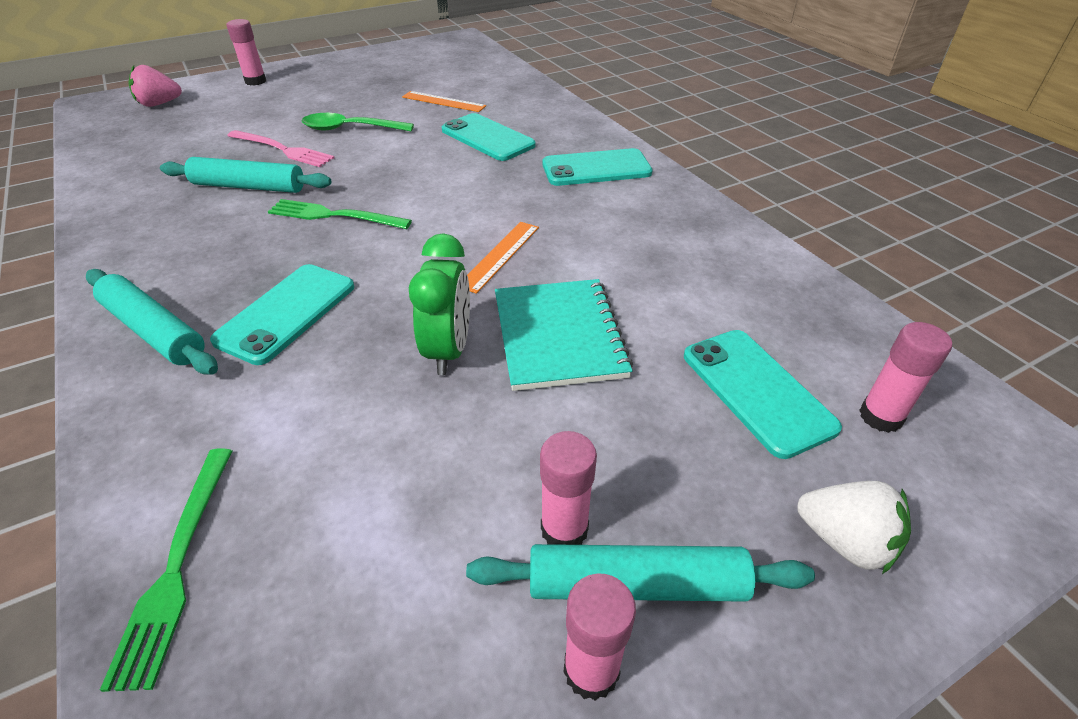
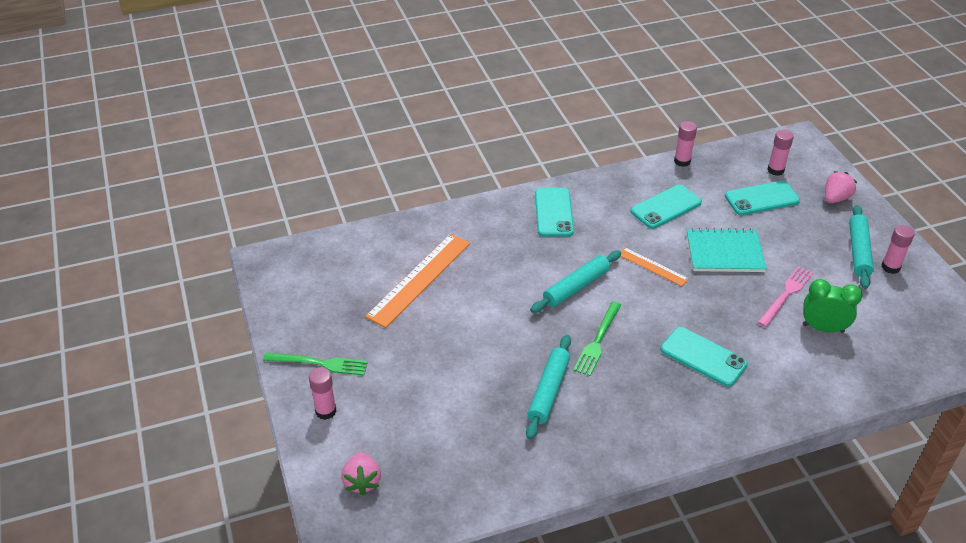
camera: 80 degrees left, 0 degrees up
turquoise rolling pin [86,269,218,374] -> turquoise rolling pin moved to [530,250,621,313]
green fork [100,448,232,692] -> green fork moved to [263,353,368,375]
pink fork [227,130,335,167] -> pink fork moved to [758,266,813,327]
green spoon [301,113,414,131] -> none
orange ruler [402,91,486,112] -> orange ruler [365,234,470,328], size x1.89
green clock [409,233,470,375] -> green clock moved to [803,279,863,333]
turquoise phone [442,113,536,161] -> turquoise phone moved to [630,184,702,229]
pink glue stick [540,431,597,545] -> pink glue stick moved to [674,121,697,167]
white strawberry [797,481,911,574] -> pink strawberry [825,171,857,203]

